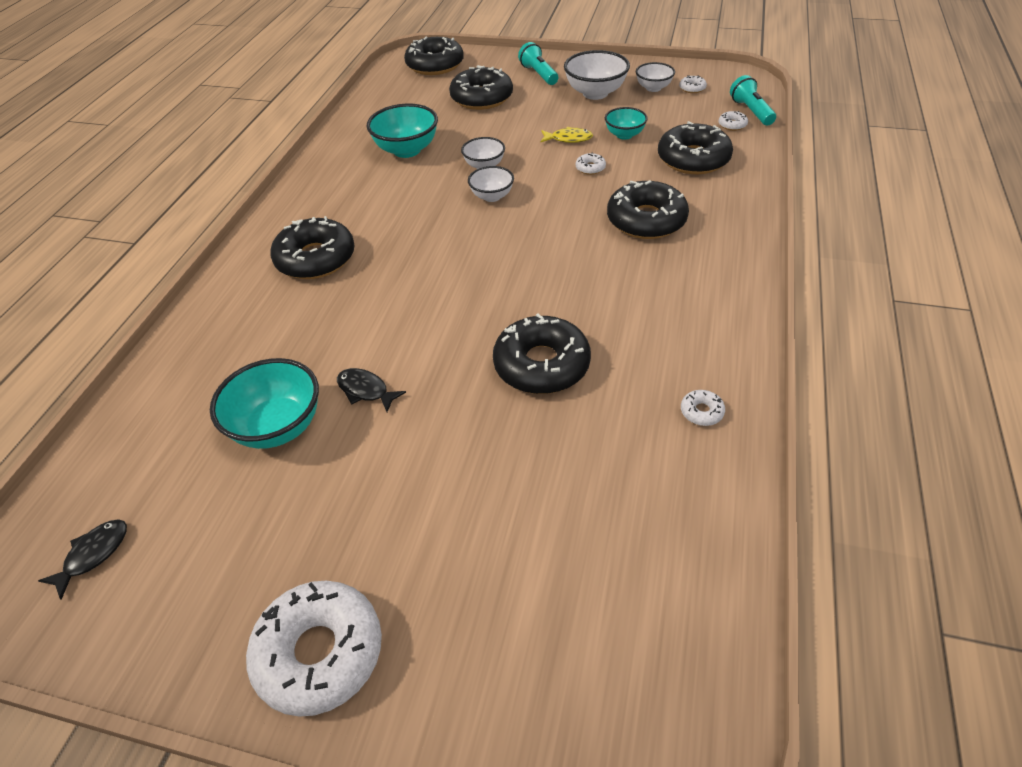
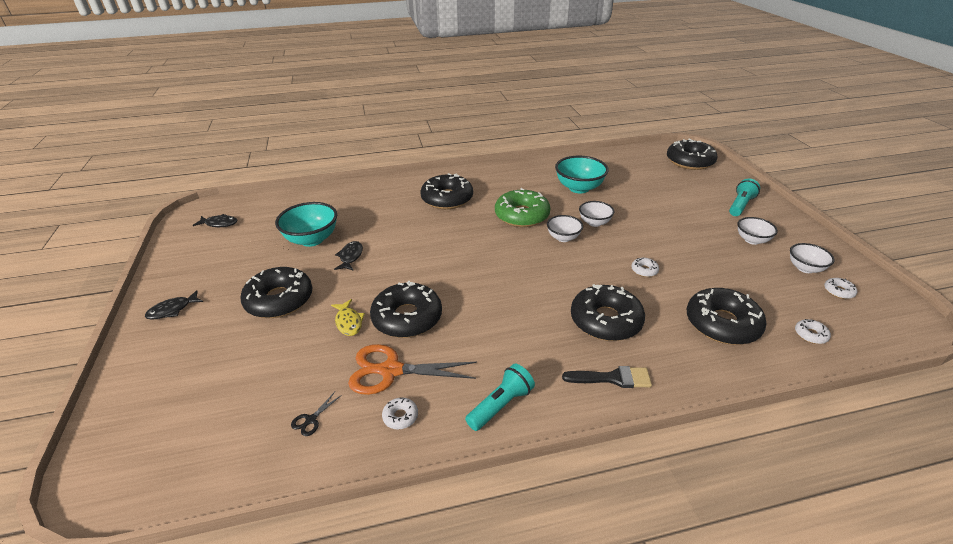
camera: 60 degrees right, 10 degrees down
white donut [246,581,382,717] -> black fish [145,290,203,320]
black donut [449,65,513,110] -> black donut moved to [240,267,313,318]
yellow fish [541,127,593,143] -> yellow fish moved to [331,299,365,336]
white bowl [564,50,630,100] -> white bowl [737,217,778,245], size x0.60
turquoise bowl [605,107,648,140] -> none
turquoise flashlight [730,75,776,126] -> turquoise flashlight moved to [465,363,535,431]
none -> black scissors [291,392,342,436]
none -> orange scissors [348,344,477,395]
none -> green donut [495,188,550,227]
none -> black brush [562,366,652,388]

